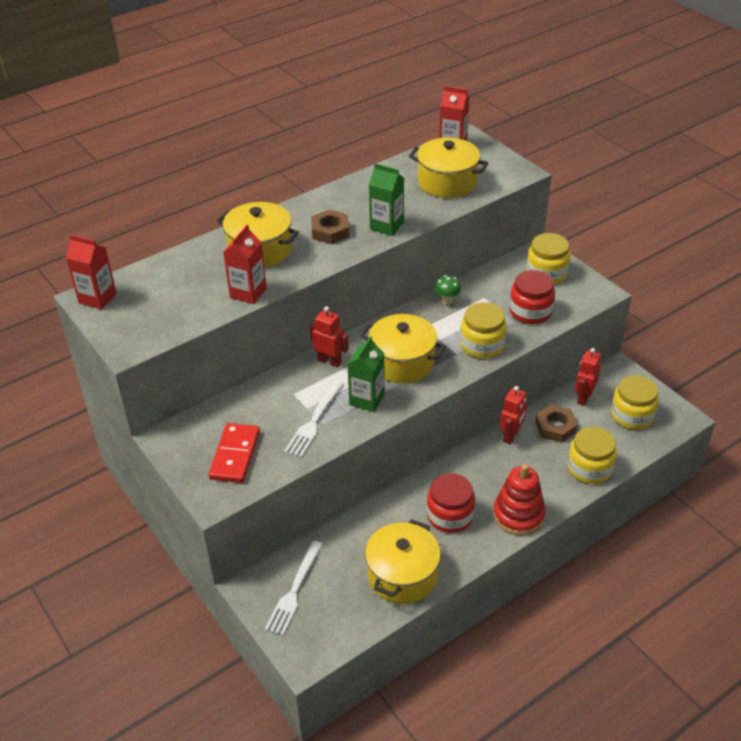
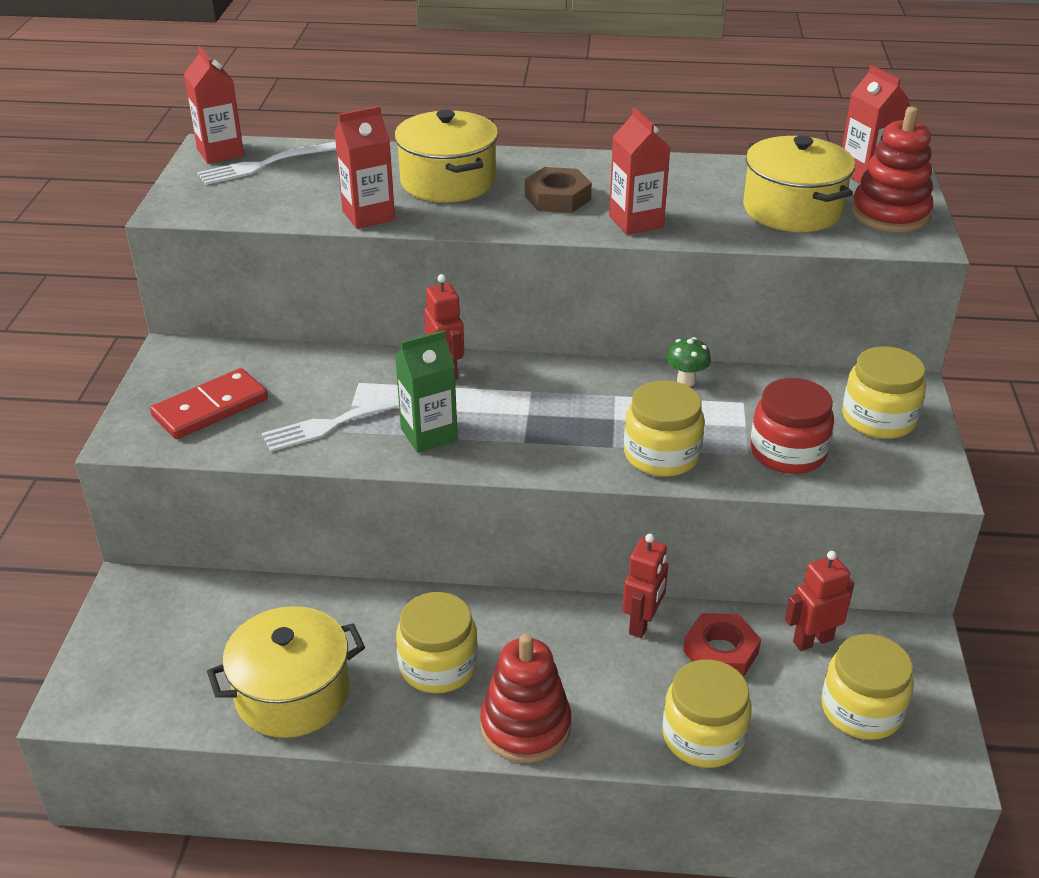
camera: 40 degrees right, 5 degrees down
white fork [265,541,323,635] -> white fork moved to [197,142,336,185]
yellow pot [360,314,446,384] -> none
green carton [369,163,404,236] -> red carton [609,107,671,235]
red jar [427,473,475,533] -> yellow jar [396,592,478,693]
red robot [500,386,527,444] -> red robot turned 45 degrees counterclockwise [623,534,668,638]
brown nut [535,405,578,443] -> red nut [683,613,761,677]
none -> red stacking toy [851,106,933,232]

